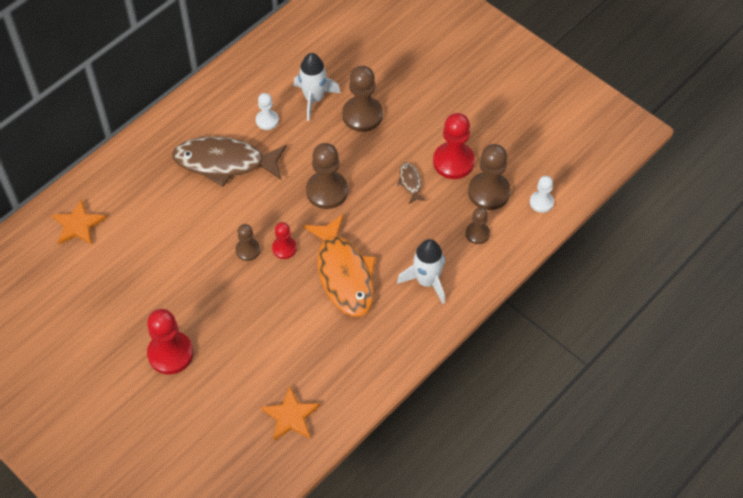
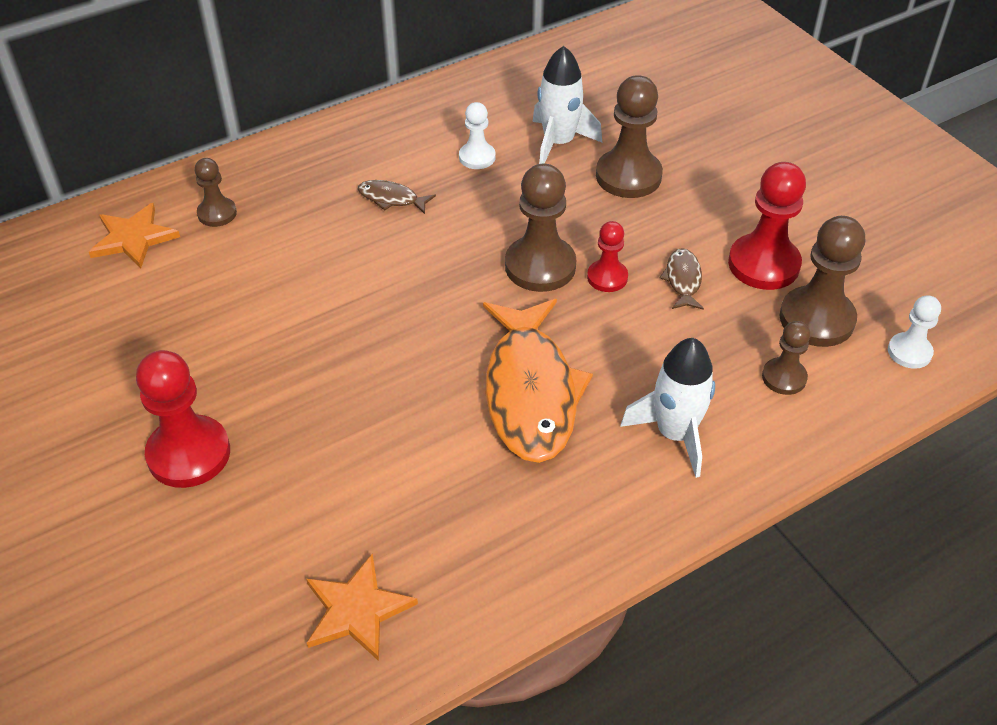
camera: 15 degrees right, 10 degrees down
brown fish [172,137,287,186] -> brown fish [358,180,436,214], size x0.43
brown pawn [235,224,260,261] -> brown pawn moved to [195,158,237,227]
red pawn [272,222,297,259] -> red pawn moved to [587,221,628,292]

